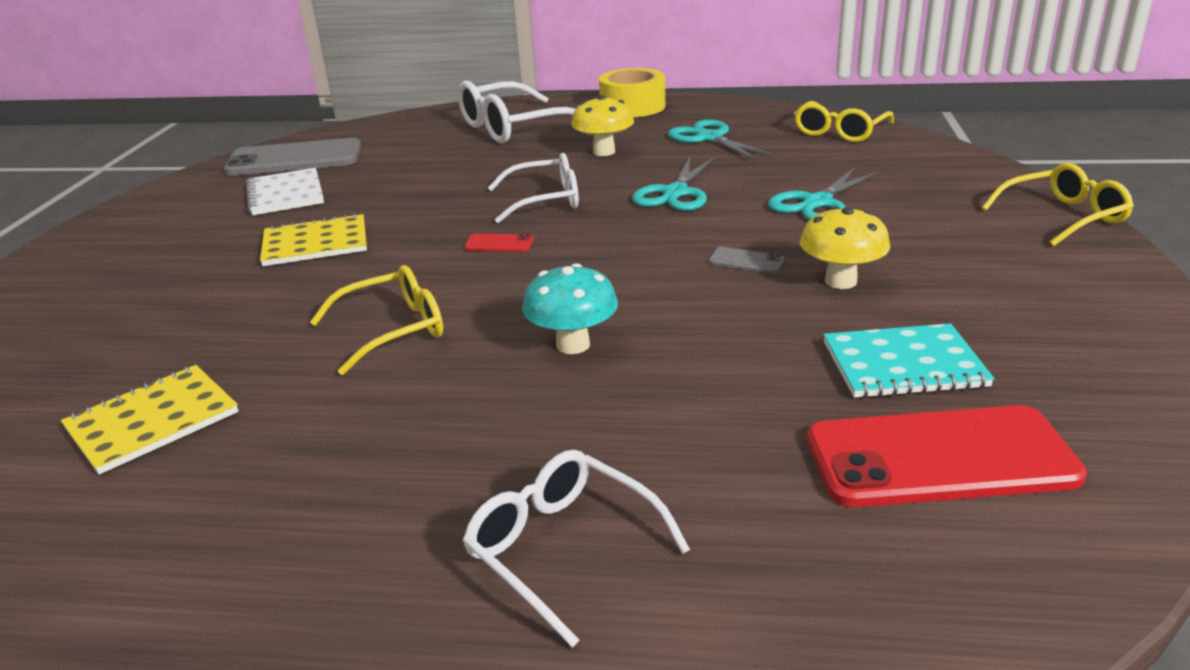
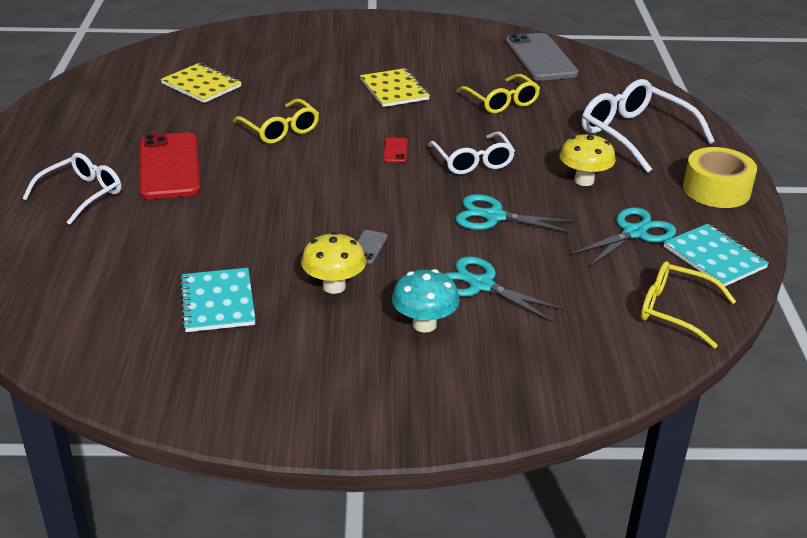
camera: 80 degrees right, 5 degrees up
white notebook [246,168,324,215] -> none
turquoise mushroom [522,263,618,354] -> turquoise mushroom moved to [392,269,460,333]
red phone [807,405,1087,507] -> red phone moved to [140,132,201,199]
yellow glasses [982,163,1134,246] -> yellow glasses moved to [456,74,540,114]
none -> turquoise notebook [663,224,769,286]

